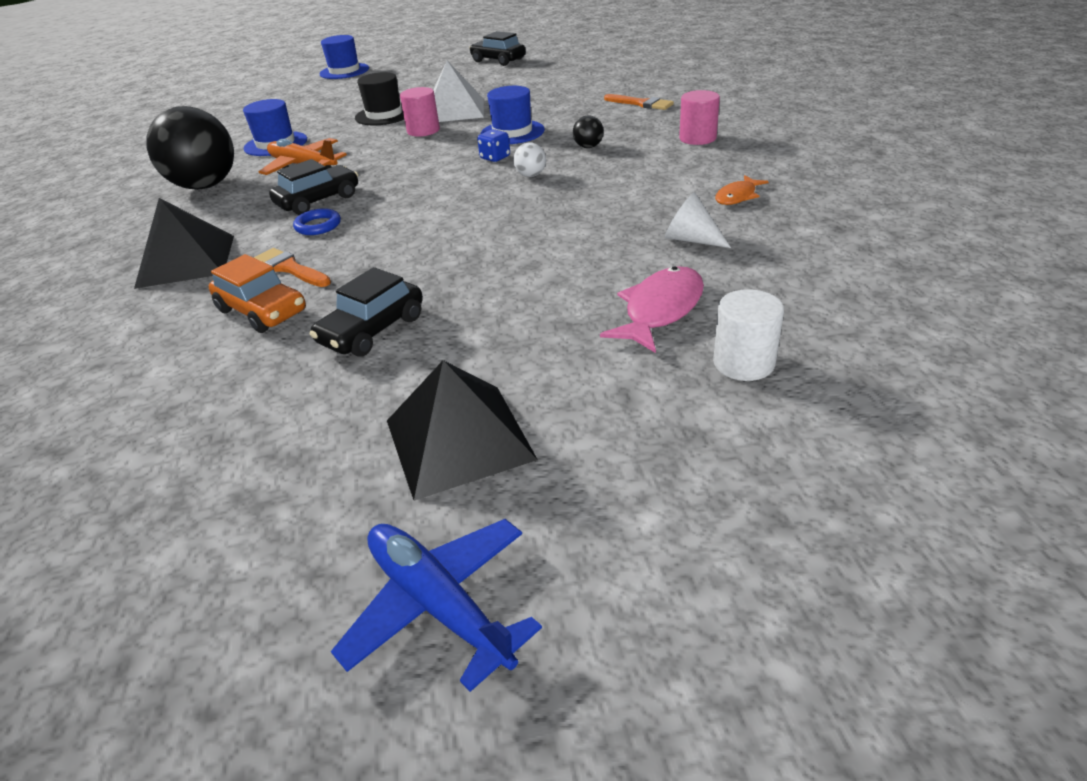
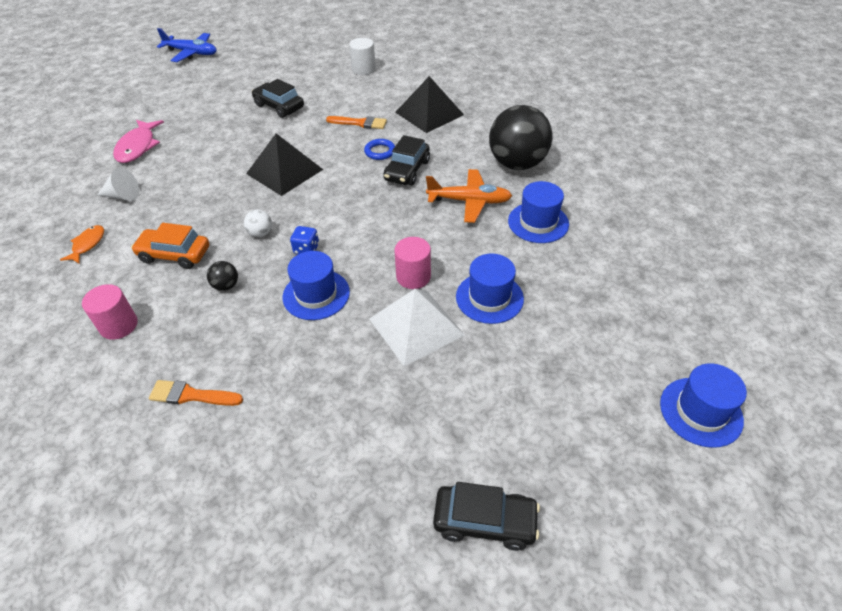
camera: 150 degrees right, 10 degrees up
orange car [209,254,306,333] -> orange car moved to [131,223,209,269]
black car [310,267,423,357] -> black car turned 60 degrees counterclockwise [252,79,304,118]
black hat [355,72,404,125] -> blue hat [456,253,524,324]
black pyramid [387,360,538,501] -> black pyramid moved to [246,134,323,196]
white cylinder [713,289,784,381] -> white cylinder moved to [349,38,376,75]

